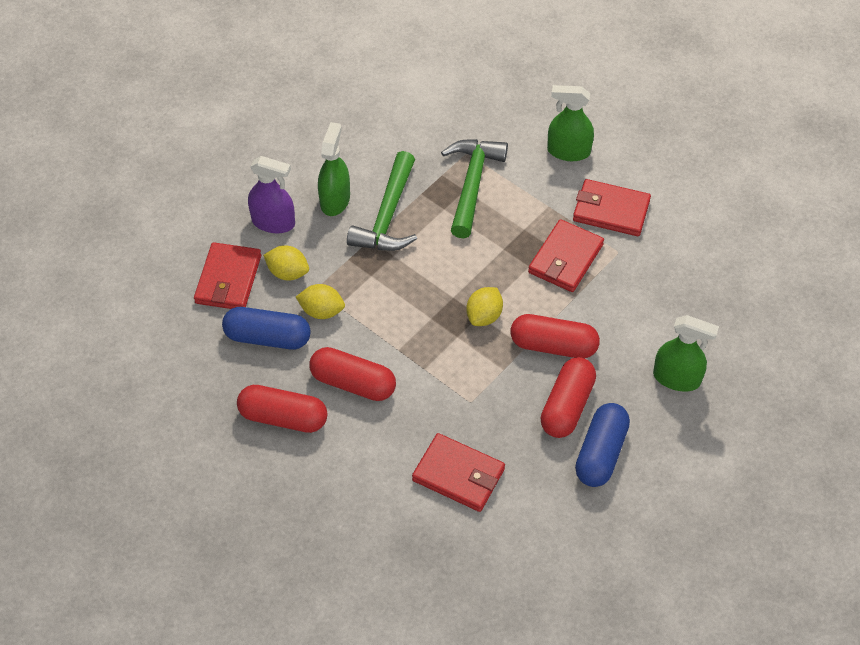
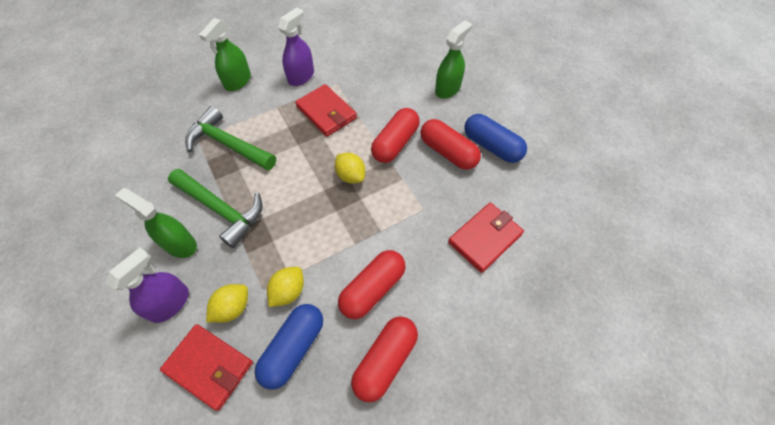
camera: 70 degrees left, 5 degrees up
red wallet [573,179,651,236] -> purple spray bottle [278,7,314,86]

